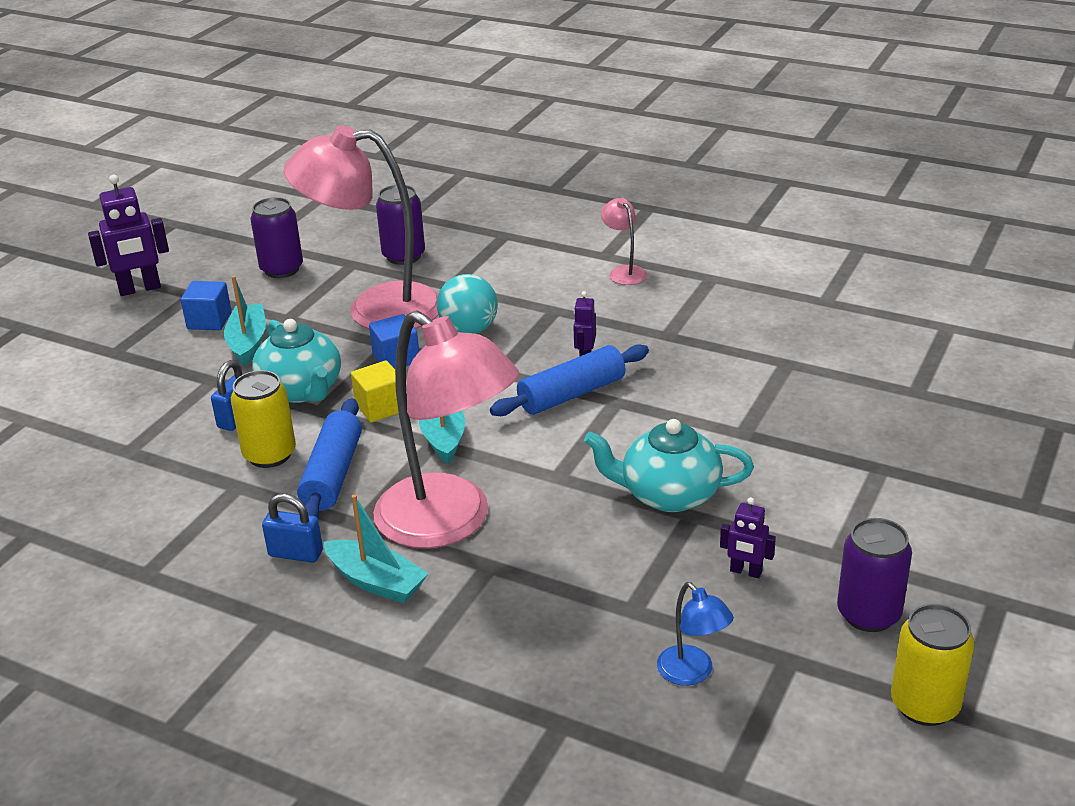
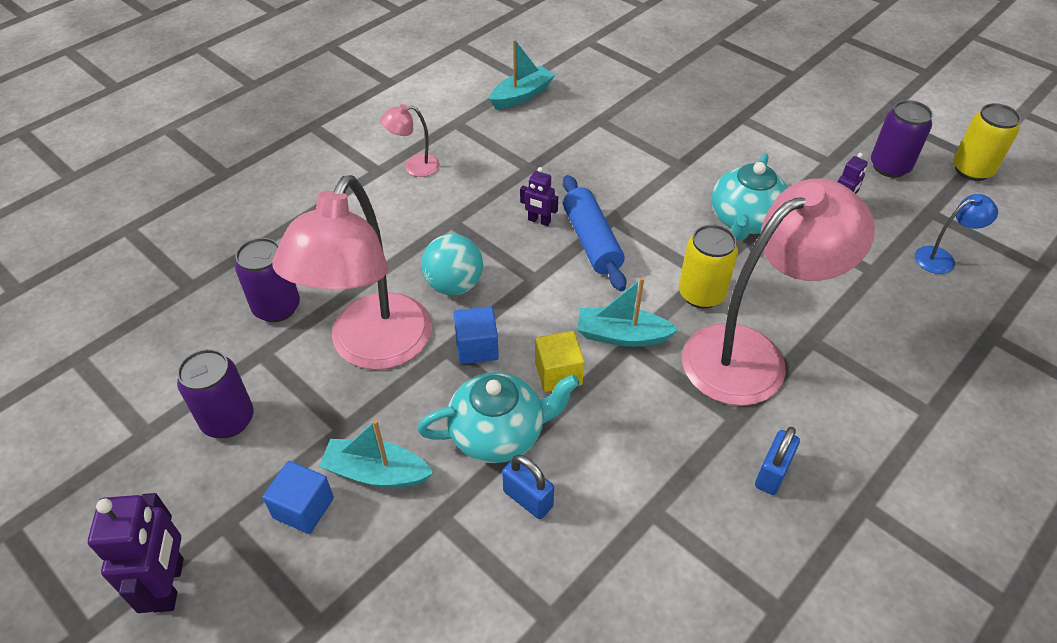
camera: 75 degrees left, 15 degrees up
yellow can [231,370,296,468] -> yellow can moved to [679,224,738,309]
blue rolling pin [297,398,362,518] -> none
turquoise boat [323,494,429,603] -> turquoise boat moved to [489,39,555,109]

